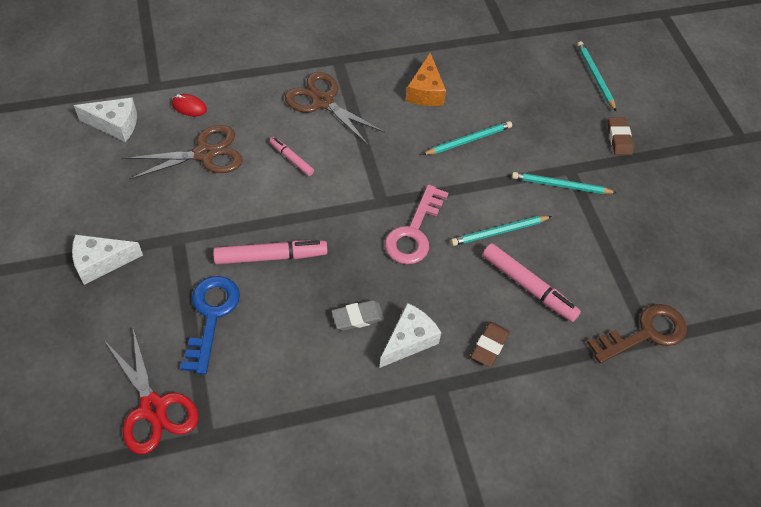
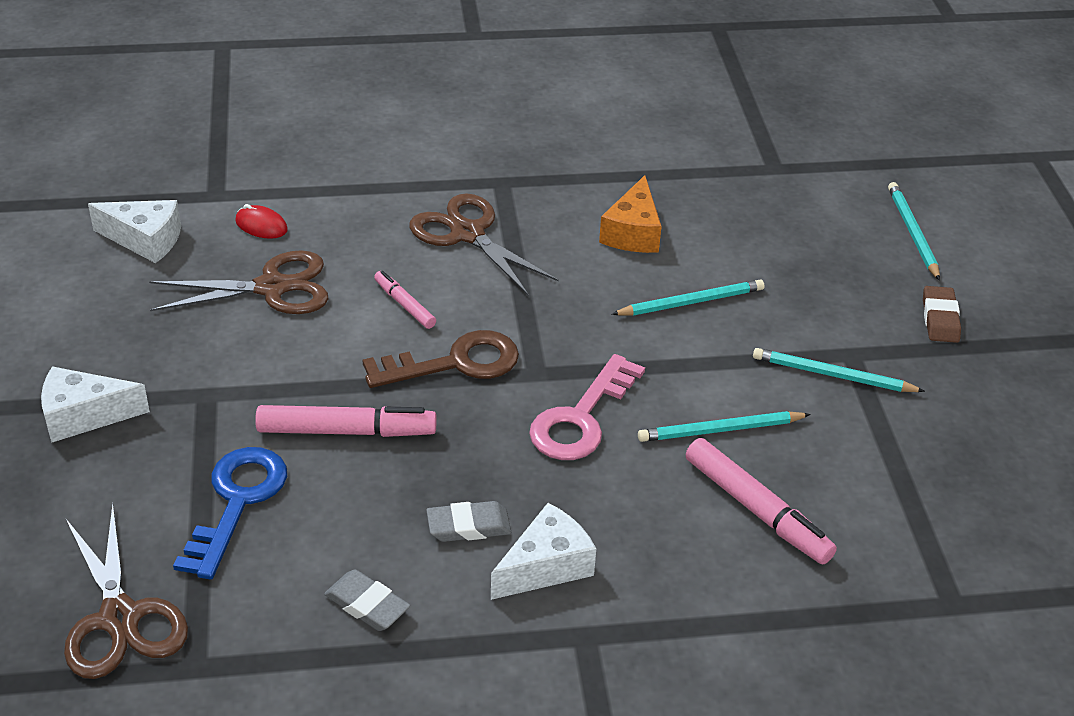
camera: 10 degrees right, 15 degrees down
red scissors [106,328,198,454] -> brown scissors [64,504,188,679]
brown eraser [471,322,510,367] -> none
brown key [587,304,687,363] -> brown key moved to [363,330,519,388]
none -> grey eraser [324,569,410,631]

